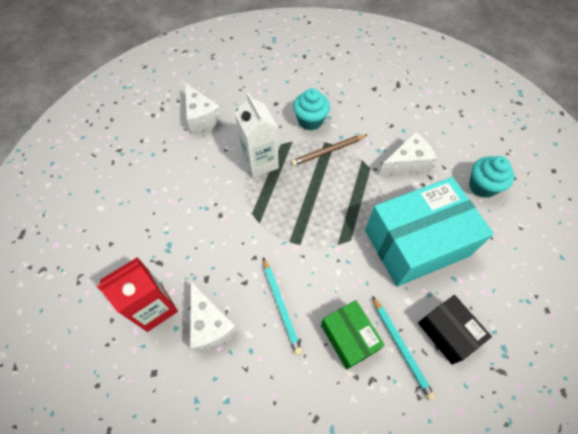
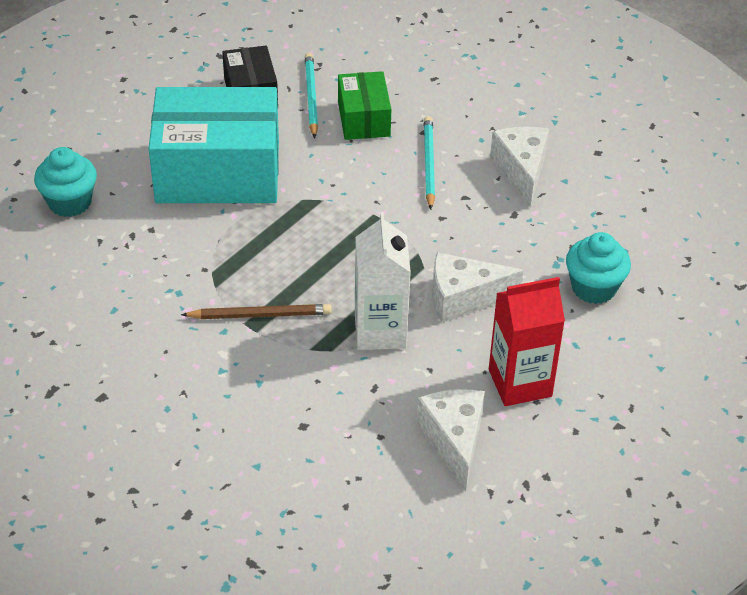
camera: 160 degrees left, 15 degrees down
red carton [97,257,178,332] -> red carton moved to [489,277,565,406]
turquoise cupcake [293,88,330,130] -> turquoise cupcake moved to [566,232,631,304]
white cheese [379,132,437,176] -> white cheese moved to [432,252,524,323]

